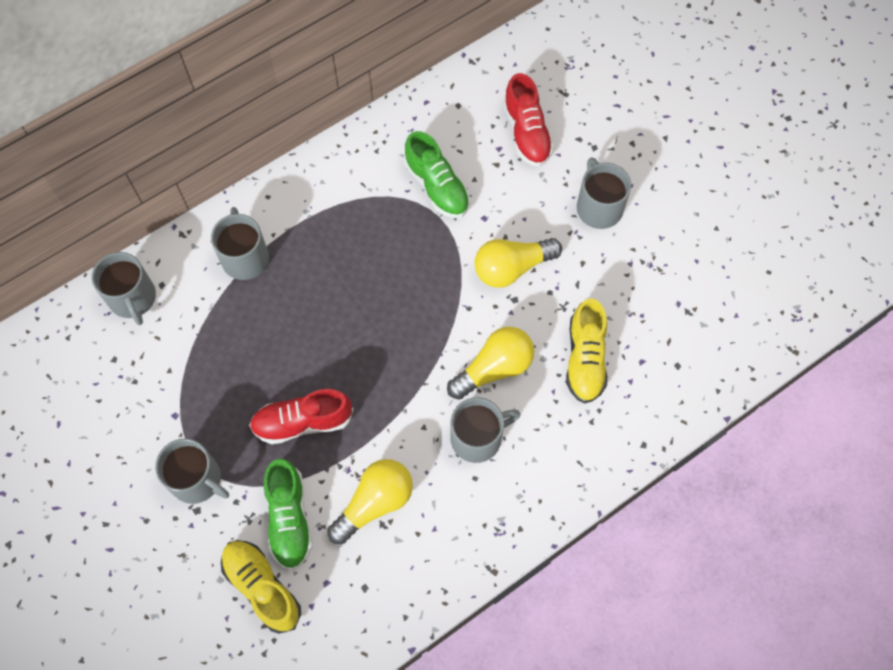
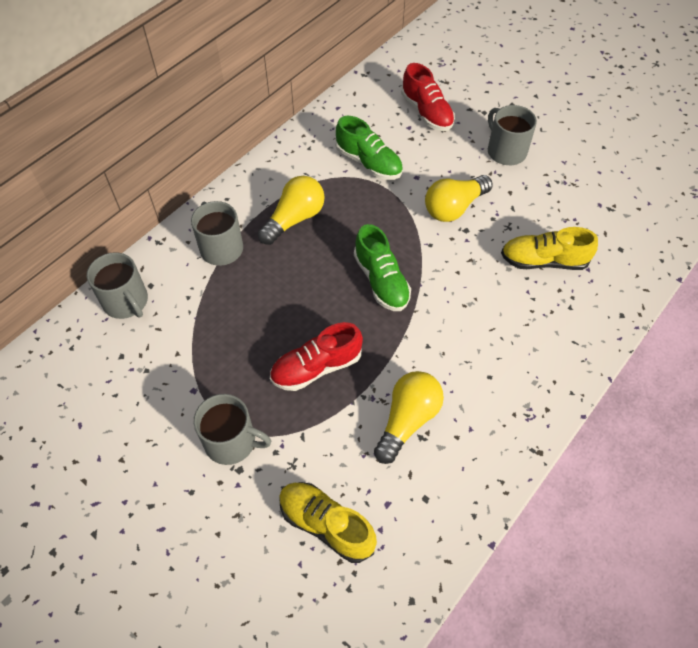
camera: 15 degrees left, 10 degrees down
green shoe [264,459,312,570] -> green shoe moved to [354,224,411,311]
yellow light bulb [447,327,534,400] -> yellow light bulb moved to [258,176,325,245]
grey mug [450,397,520,463] -> none
yellow shoe [566,298,607,403] -> yellow shoe turned 105 degrees clockwise [501,227,598,270]

